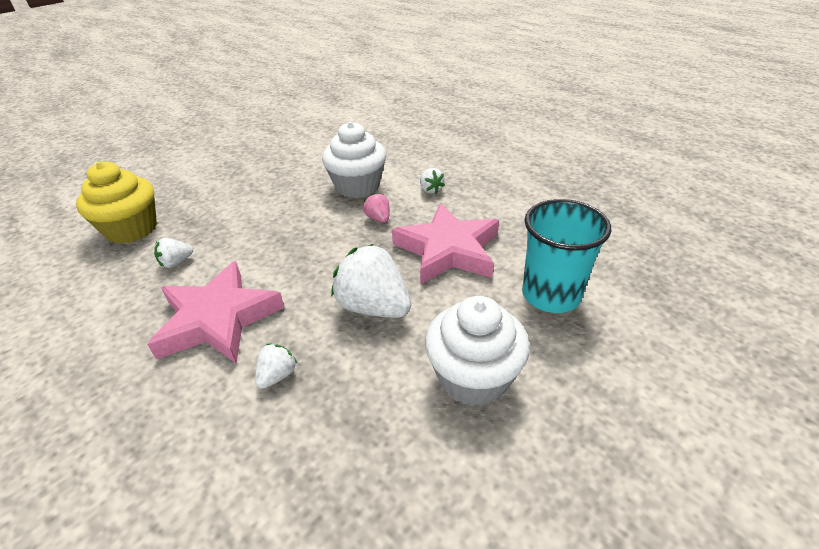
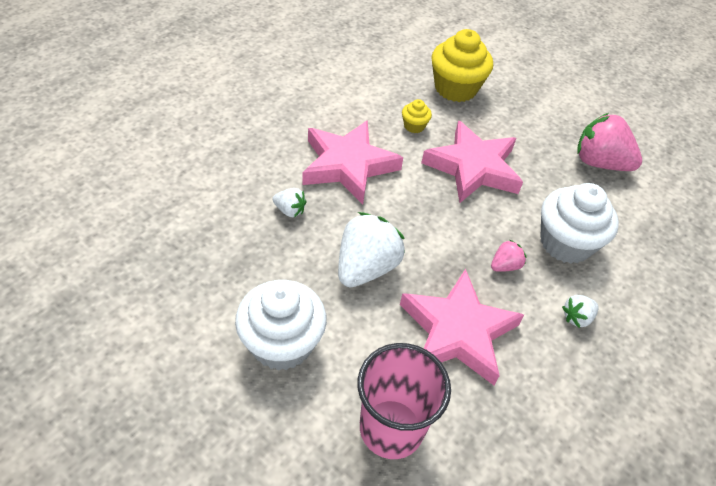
camera: 80 degrees right, 10 degrees up
white strawberry [154,238,193,268] -> yellow cupcake [402,99,432,133]
turquoise cup [522,199,611,313] -> pink cup [358,343,451,459]
none -> pink star [421,120,523,203]
none -> pink strawberry [577,113,642,171]

